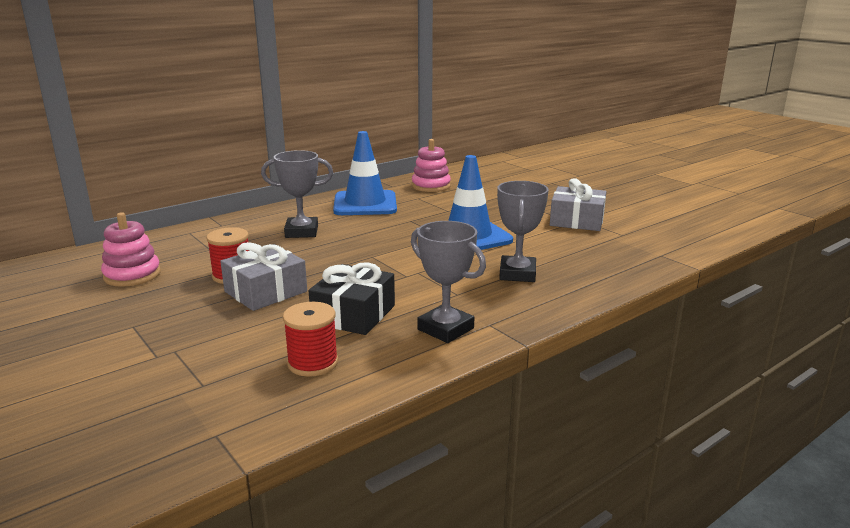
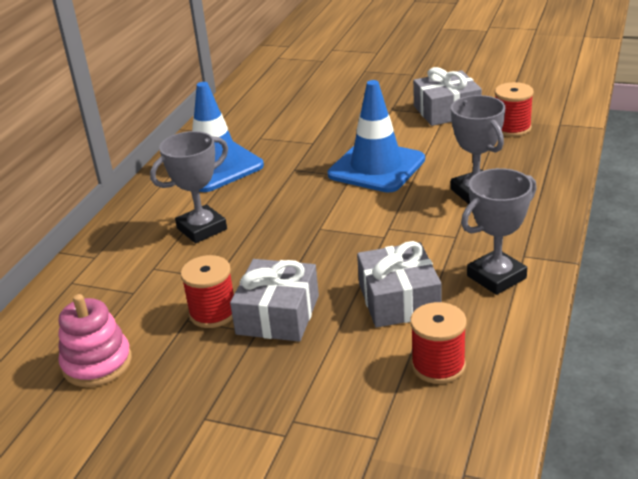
camera: 30 degrees left, 10 degrees up
black gift [309,262,395,335] -> grey gift [357,241,441,328]
grey trophy [411,221,486,343] -> grey trophy turned 45 degrees counterclockwise [461,168,537,295]
pink stacking toy [412,139,451,192] -> none
none -> red spool [495,82,534,137]

